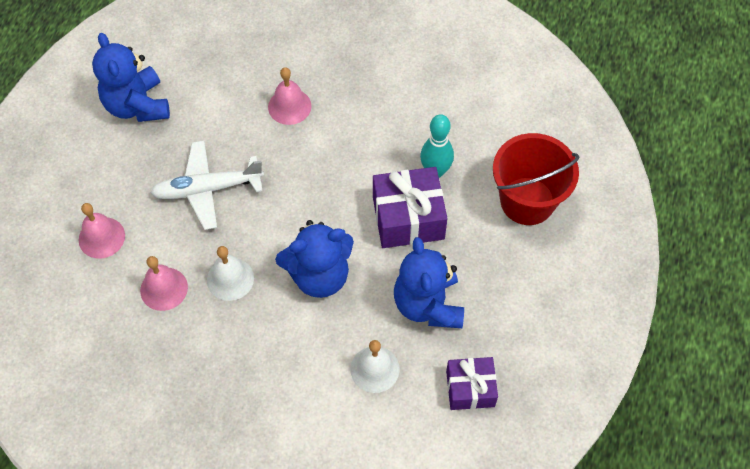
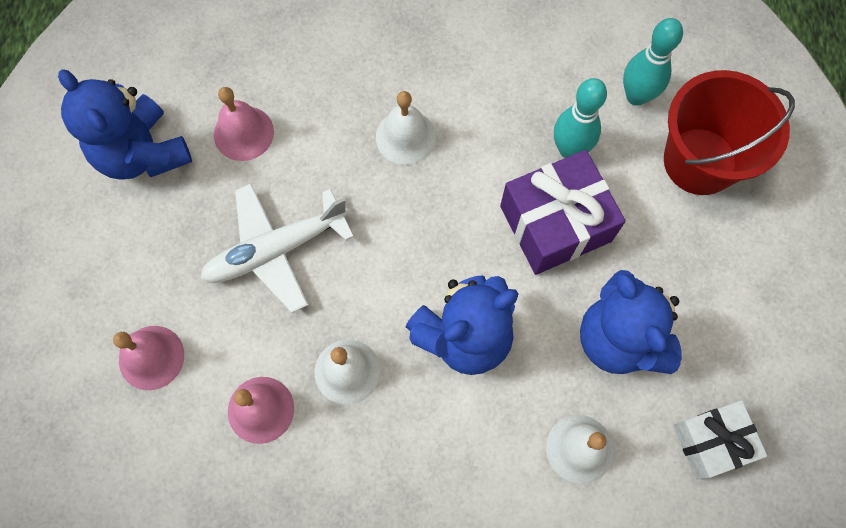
camera: 15 degrees left, 10 degrees up
pink bell [268,67,311,125] -> pink bell moved to [214,87,274,161]
purple gift [446,357,498,410] -> white gift [673,400,767,480]
none -> white bell [376,91,436,165]
none -> turquoise bowling pin [623,18,683,106]

